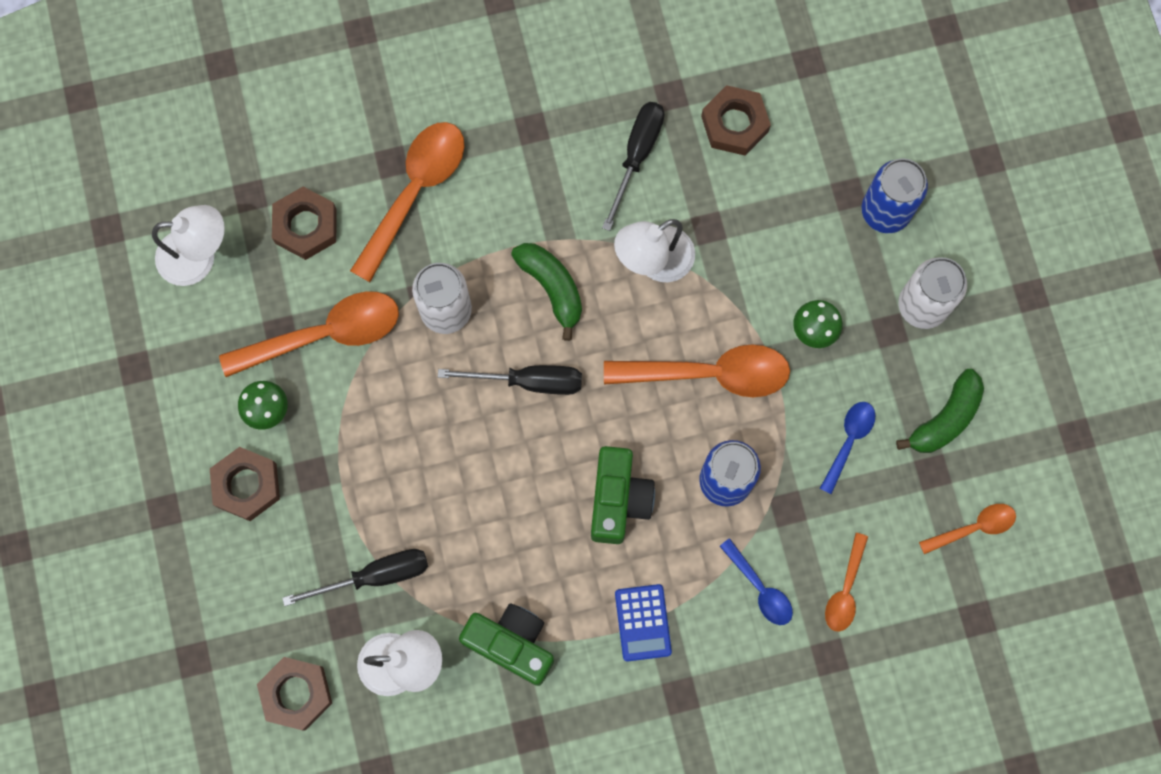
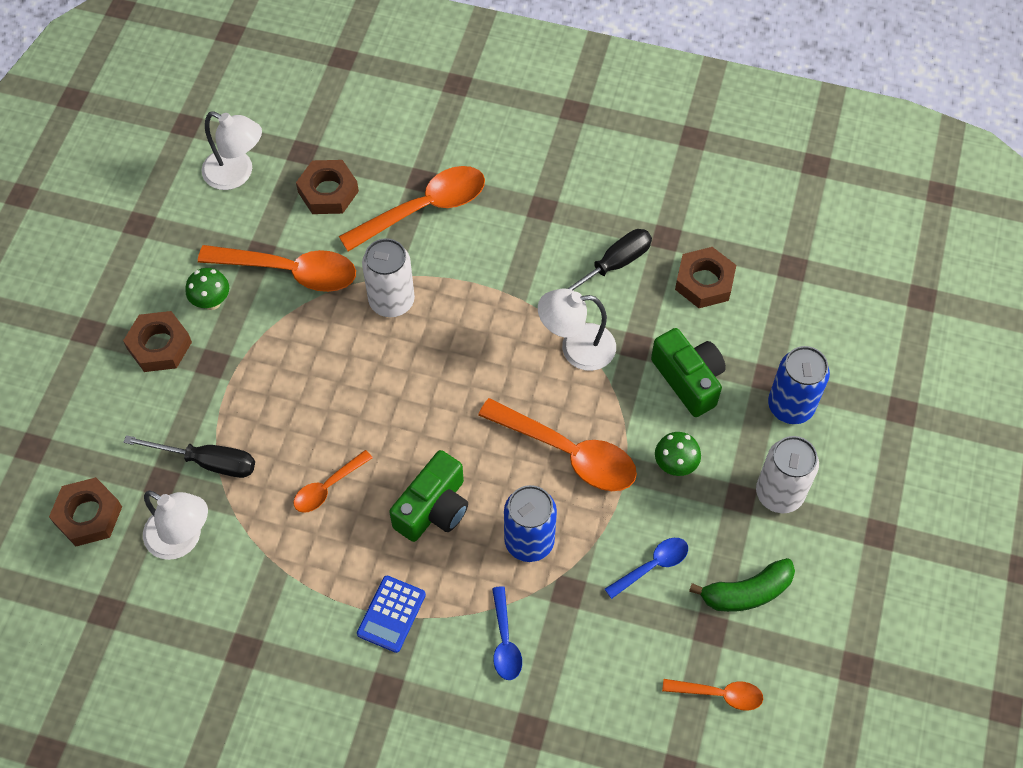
camera: 30 degrees right, 15 degrees down
black screwdriver [438,365,582,395] -> none
green camera [459,604,554,686] -> green camera moved to [651,328,726,417]
green banana [511,243,582,341] -> none
orange spoon [825,533,868,632] -> orange spoon moved to [293,450,373,513]

